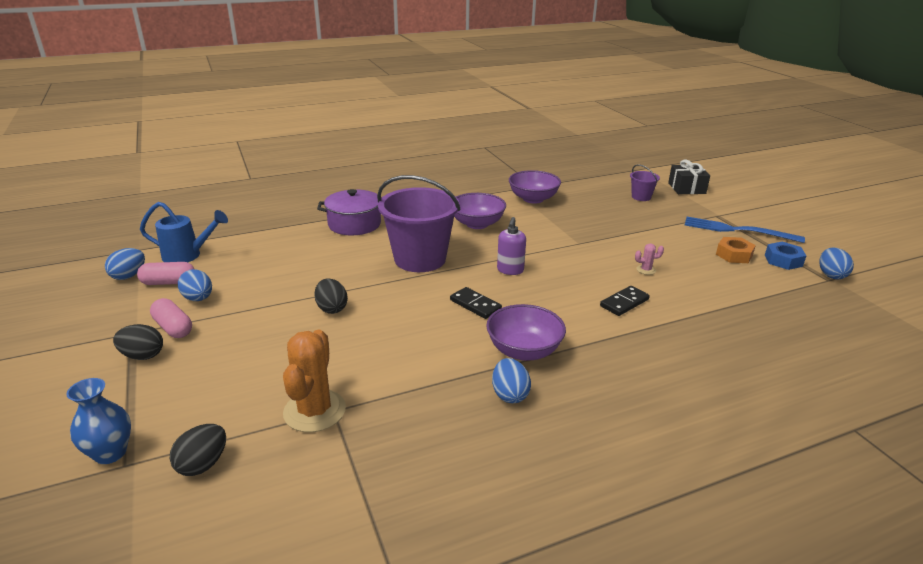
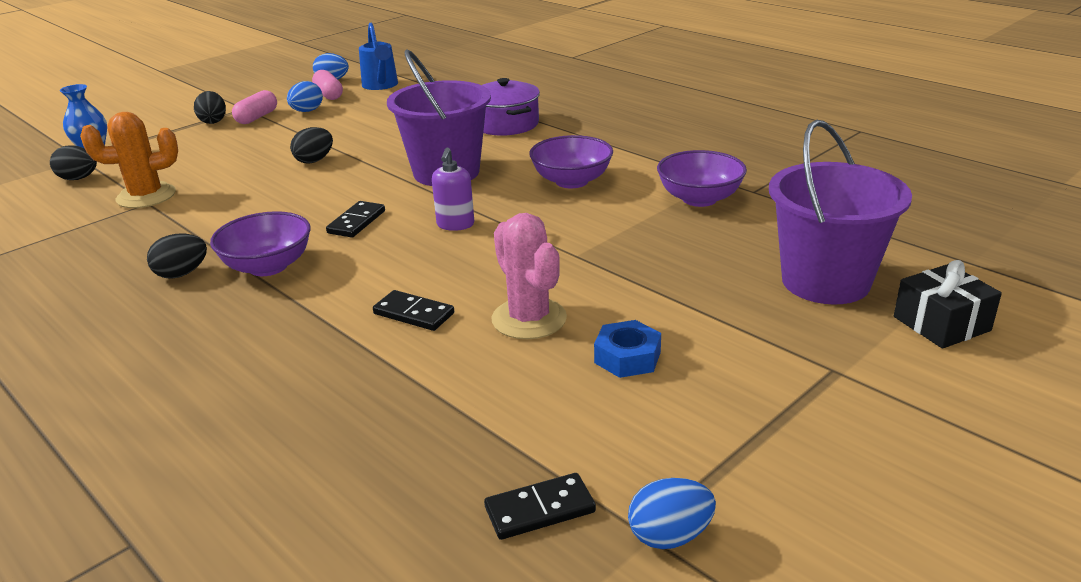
camera: 70 degrees right, 0 degrees up
blue egg [492,358,531,403] -> black egg [147,234,207,279]
purple soap dispenser [497,217,526,275] -> purple soap dispenser turned 75 degrees counterclockwise [432,147,474,231]
purple bucket [630,164,660,201] -> purple bucket [769,120,912,305], size x2.24
pink cactus [635,243,664,275] -> pink cactus [491,213,567,339], size x2.30
blue fork [685,217,805,243] -> none
orange nut [716,237,756,263] -> none
blue nut [765,242,806,270] -> blue nut moved to [594,320,661,378]
none -> black domino [484,473,596,540]

